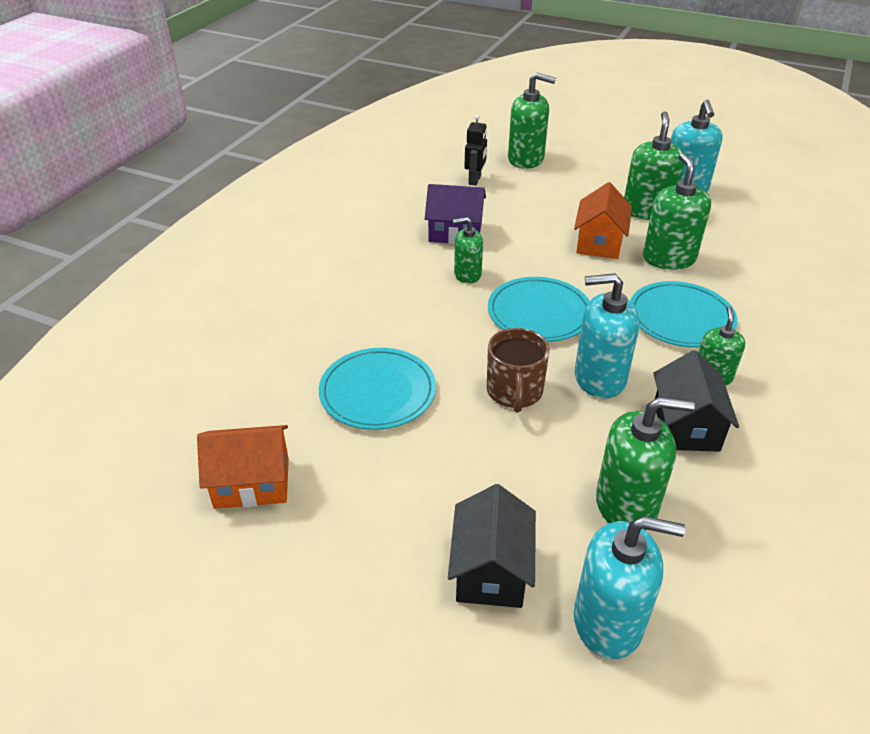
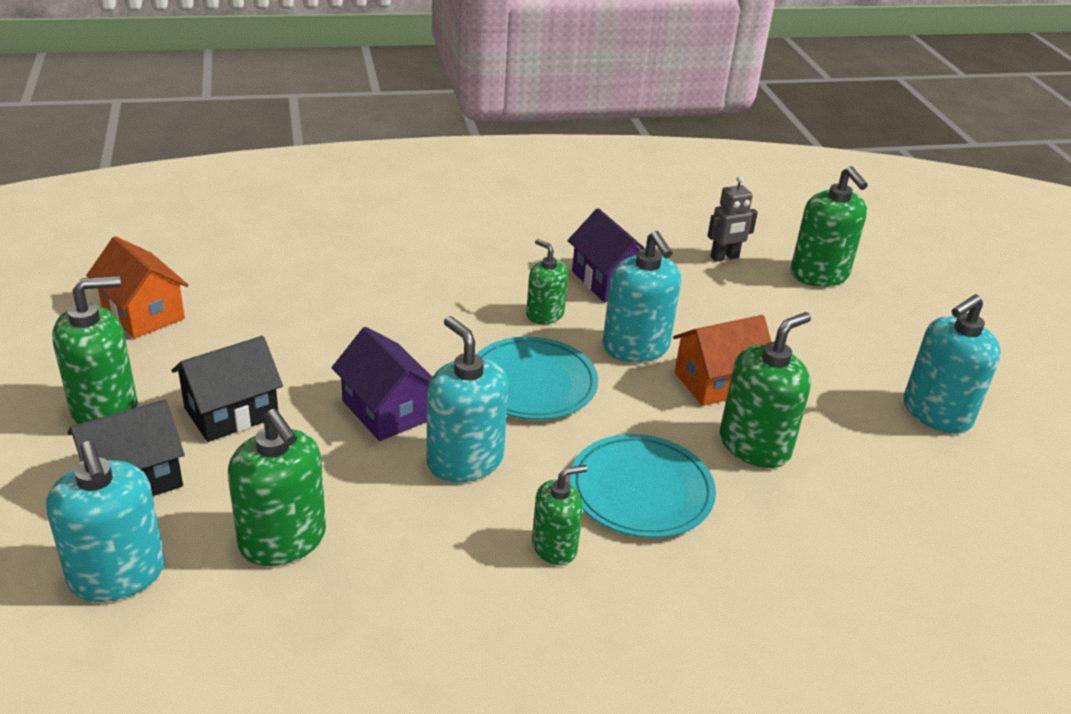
camera: 50 degrees right, 5 degrees down
turquoise plate [319,348,436,430] -> none
black robot [464,115,487,186] -> grey robot [707,176,758,262]
brown mug [487,328,550,412] -> purple house [332,327,432,441]
green soap dispenser [624,112,685,220] -> green soap dispenser moved to [52,276,138,424]
black house [653,350,739,452] -> black house moved to [171,336,283,442]
none -> turquoise soap dispenser [603,231,681,362]

